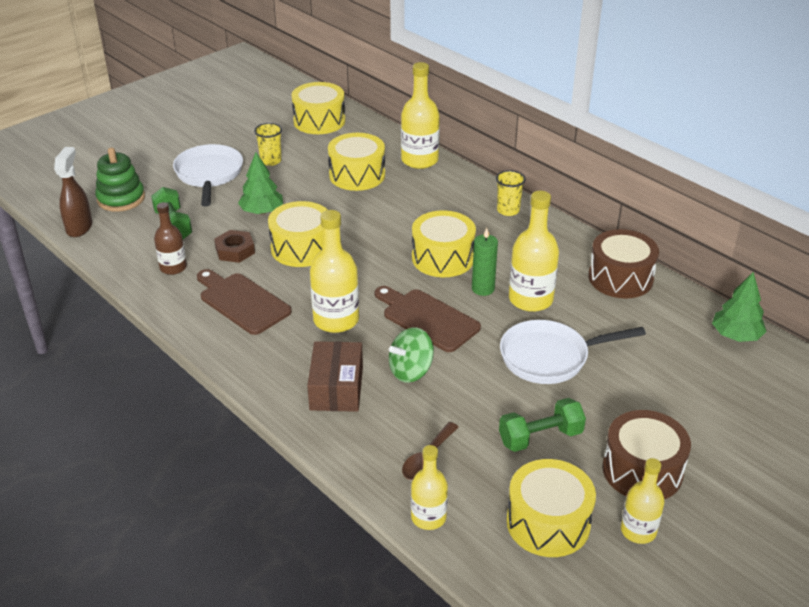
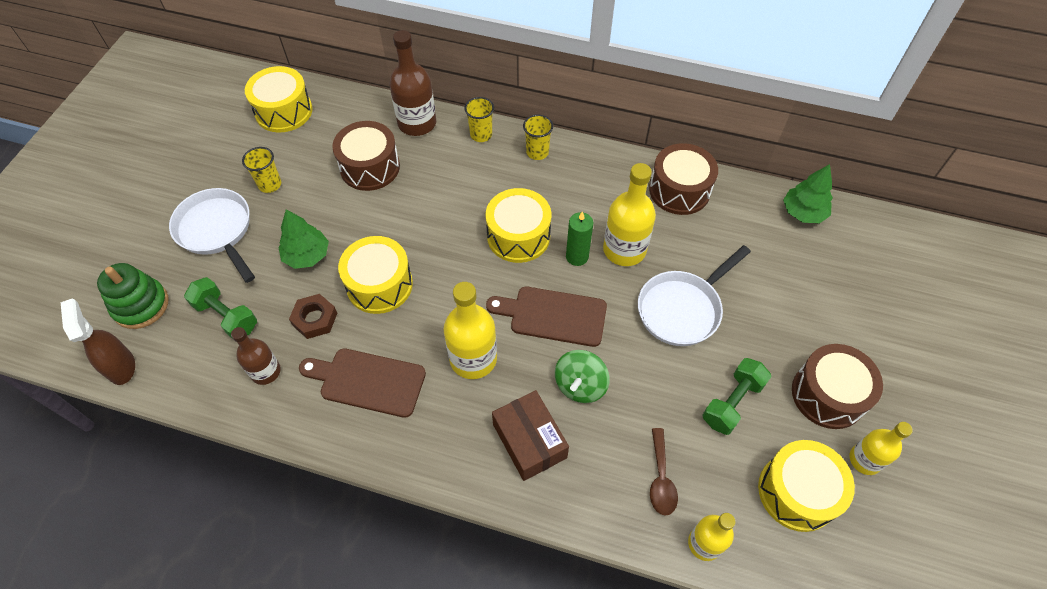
camera: 30 degrees left, 20 degrees up
yellow drum [328,133,385,191] -> brown drum [332,121,400,191]
yellow bottle [401,62,440,169] -> brown bottle [390,30,436,136]
none -> yellow cup [464,97,494,142]

